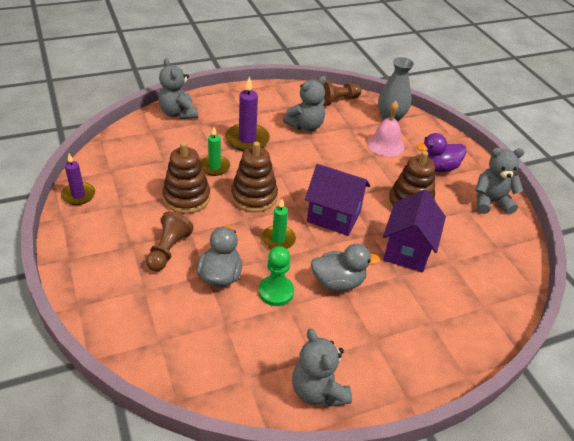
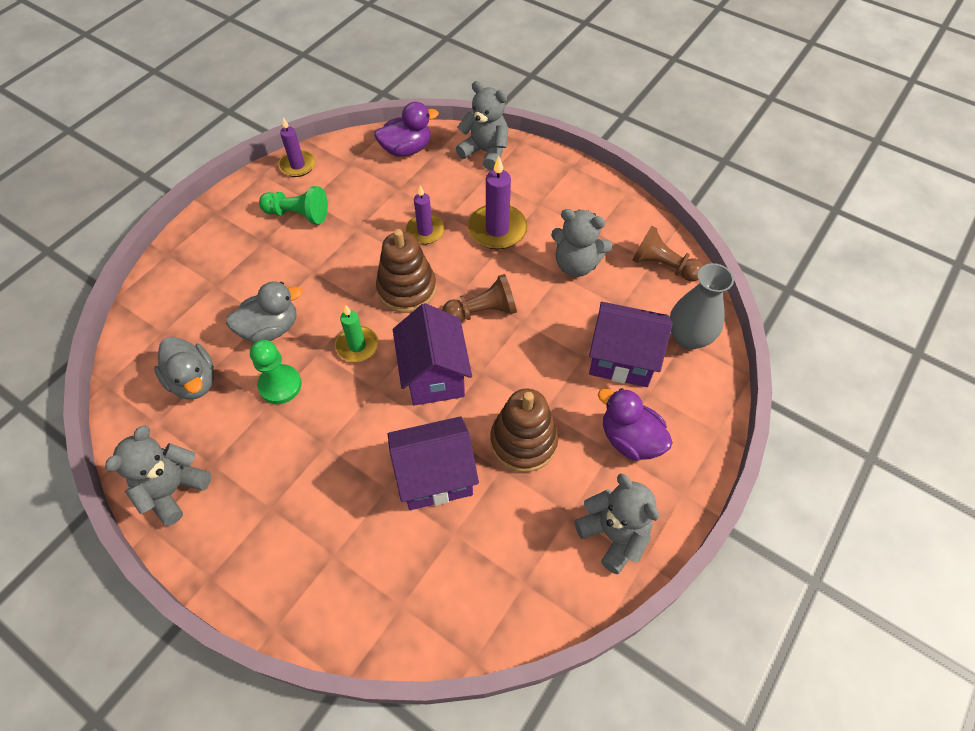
camera: 60 degrees right, 15 degrees up
brown pawn [146,211,194,271] -> brown pawn moved to [442,274,517,321]
grey teddy bear [158,58,198,119] -> grey teddy bear turned 90 degrees clockwise [456,81,509,170]
brown stacking toy [162,142,211,214] -> none
green candle [201,127,230,176] -> purple candle [406,185,445,244]
grey duck [311,244,380,291] -> grey duck moved to [154,336,214,399]
pink bell [367,101,404,156] -> purple house [589,302,673,387]
none -> green pawn [259,186,328,225]
none -> purple duck [374,102,439,157]

